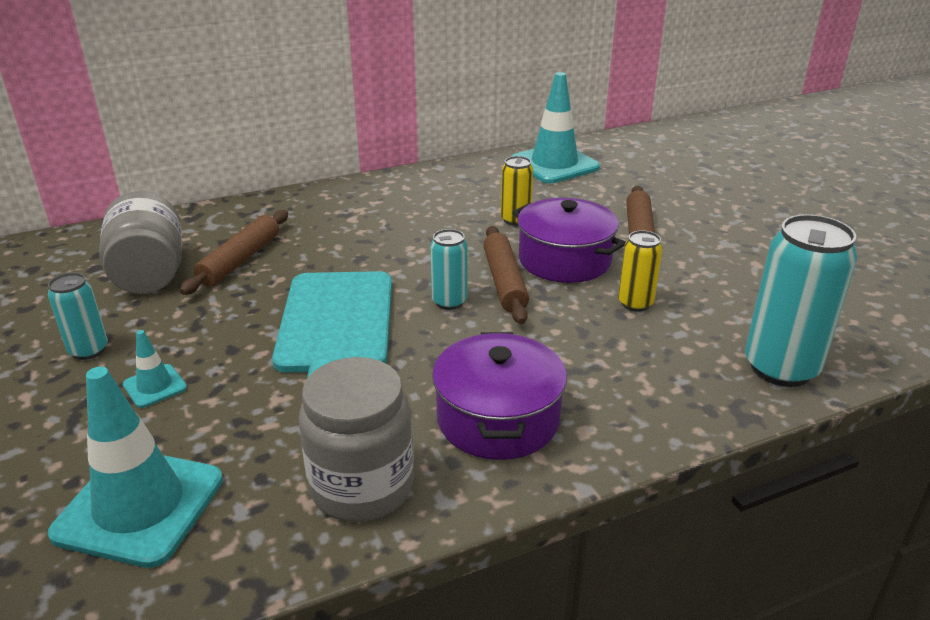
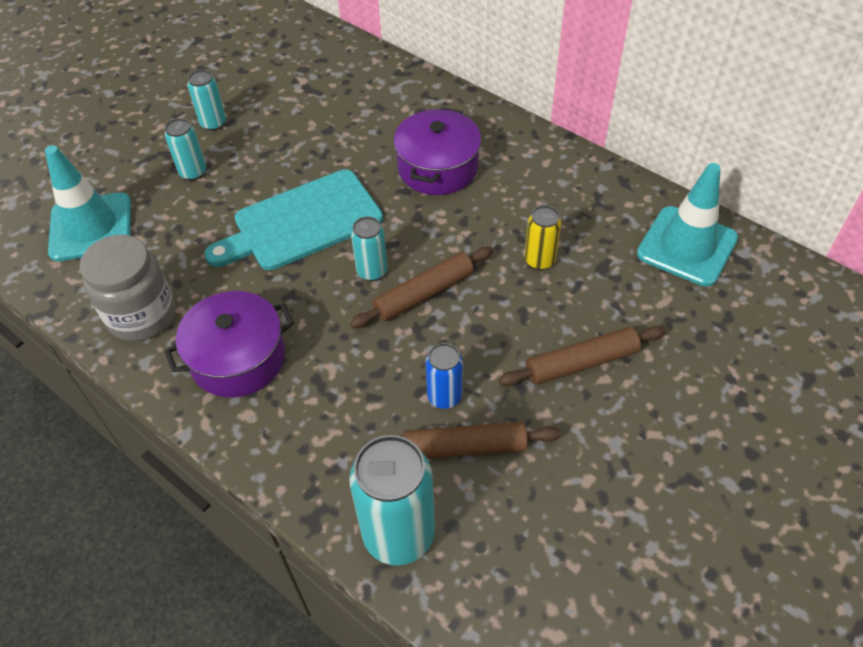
camera: 65 degrees right, 20 degrees up
grey jar [99,191,182,294] -> none
turquoise traffic cone [123,330,187,408] -> turquoise can [165,118,206,181]
brown rolling pin [180,210,288,295] -> brown rolling pin moved to [403,422,561,459]
purple pot [512,198,626,283] -> purple pot moved to [394,107,481,195]
yellow can [618,230,663,312] -> blue can [426,343,463,409]

